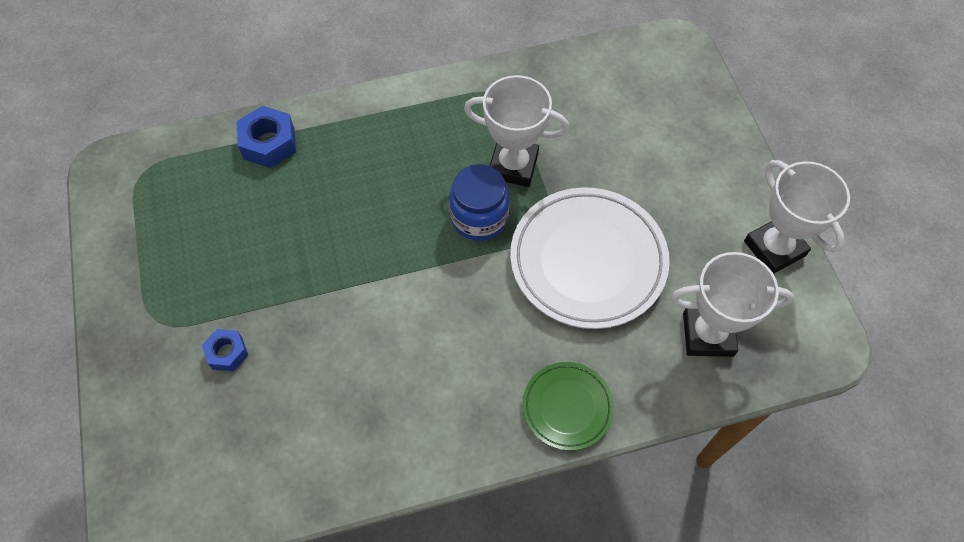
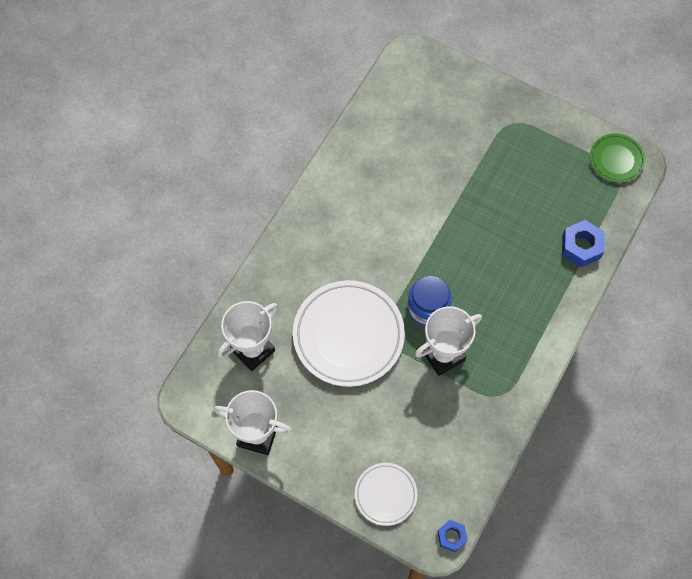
camera: 135 degrees right, 5 degrees up
blue nut [202,329,248,371] -> blue nut moved to [437,520,468,552]
green plate [522,362,614,451] -> green plate moved to [590,133,646,183]
none -> white plate [355,463,418,526]

